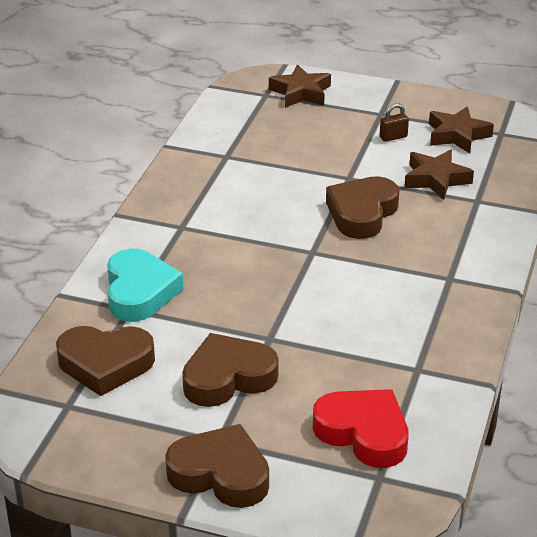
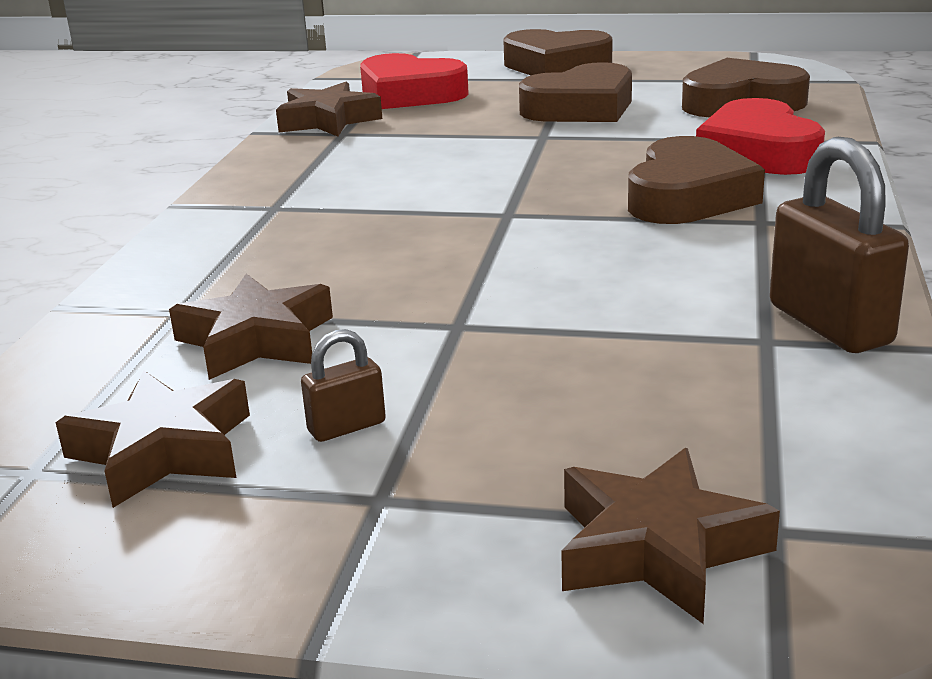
camera: 175 degrees right, 10 degrees down
turquoise heart [107,248,184,322] -> red heart [696,98,825,175]
brown heart [326,176,400,239] -> brown heart moved to [628,136,765,224]
none -> brown star [276,82,382,136]
none -> brown padlock [770,137,909,353]

